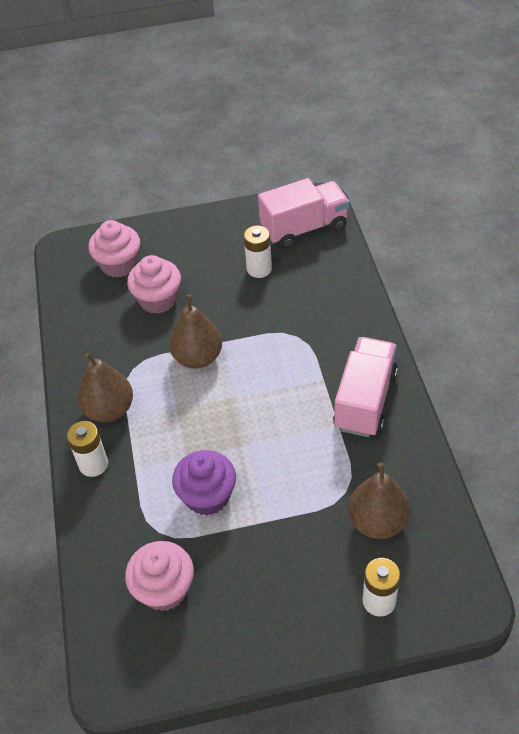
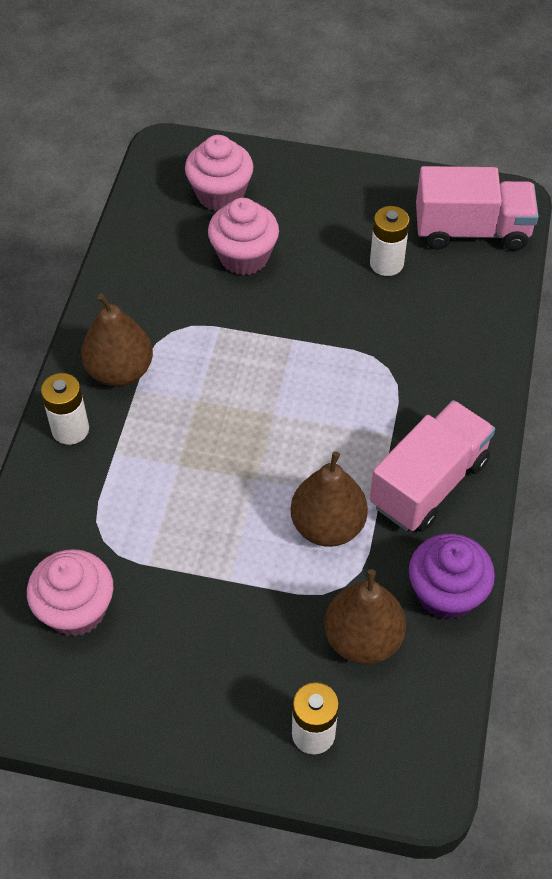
camera: 20 degrees right, 5 degrees up
brown pear [169,295,222,368] -> brown pear moved to [290,451,368,547]
purple cupcake [172,450,236,516] -> purple cupcake moved to [409,534,495,620]

